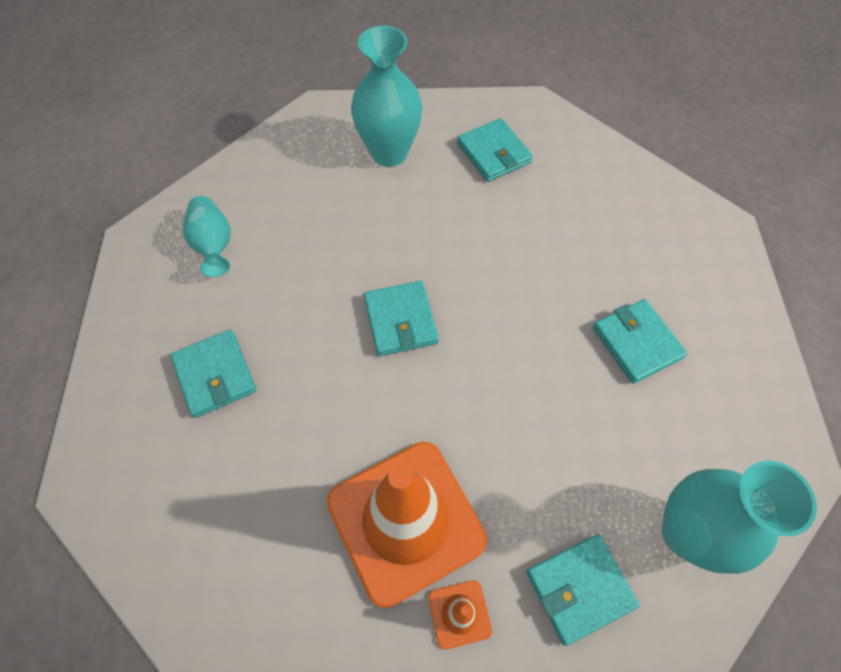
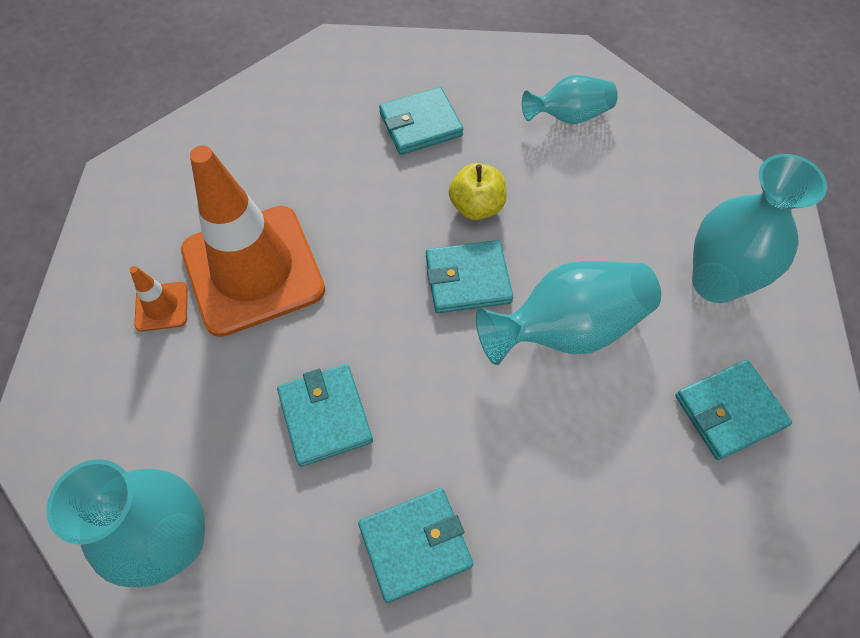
camera: 95 degrees right, 0 degrees up
turquoise wallet [526,534,640,646] -> turquoise wallet moved to [277,364,373,467]
none -> yellow apple [449,163,507,220]
none -> turquoise vase [476,261,661,365]

